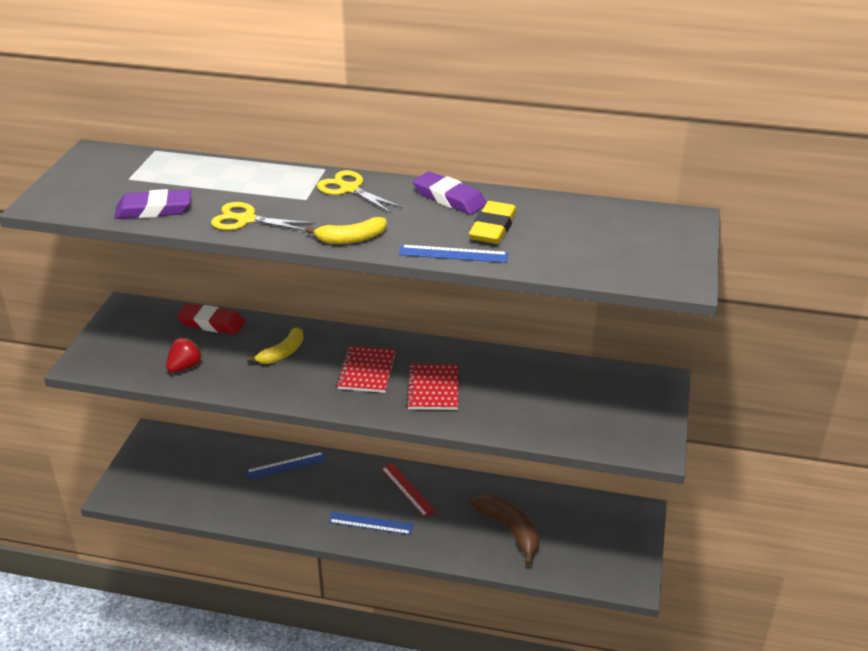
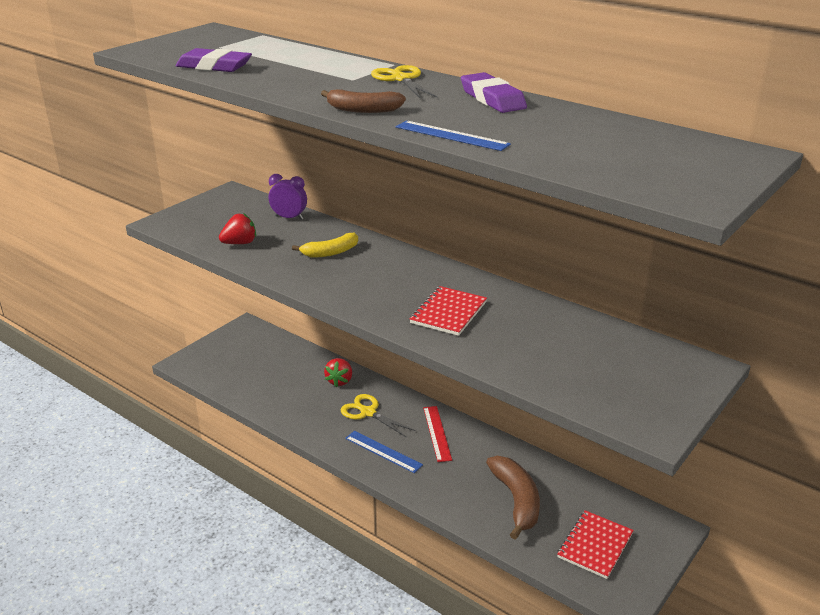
camera: 25 degrees right, 5 degrees down
red eraser [176,303,245,335] -> purple clock [269,174,307,220]
yellow scissors [211,202,315,231] -> yellow scissors moved to [340,394,416,438]
blue ruler [246,452,327,480] -> red strawberry [324,358,352,387]
yellow banana [306,217,387,244] -> brown banana [321,89,406,113]
red notebook [336,346,396,393] -> red notebook moved to [557,510,634,579]
yellow eraser [469,201,517,244] -> none

